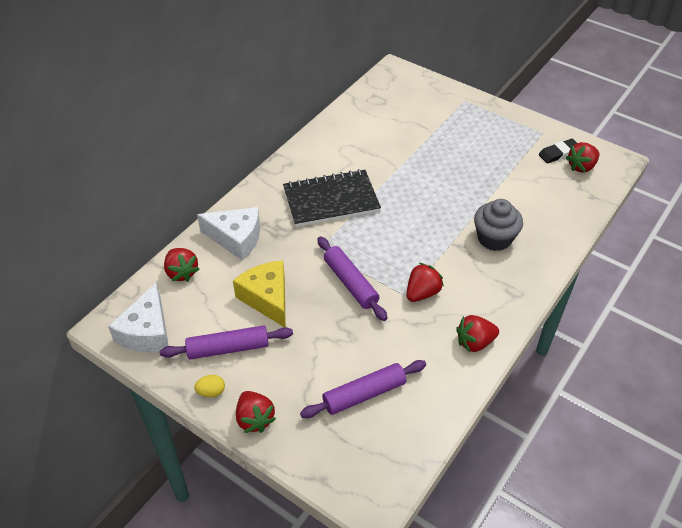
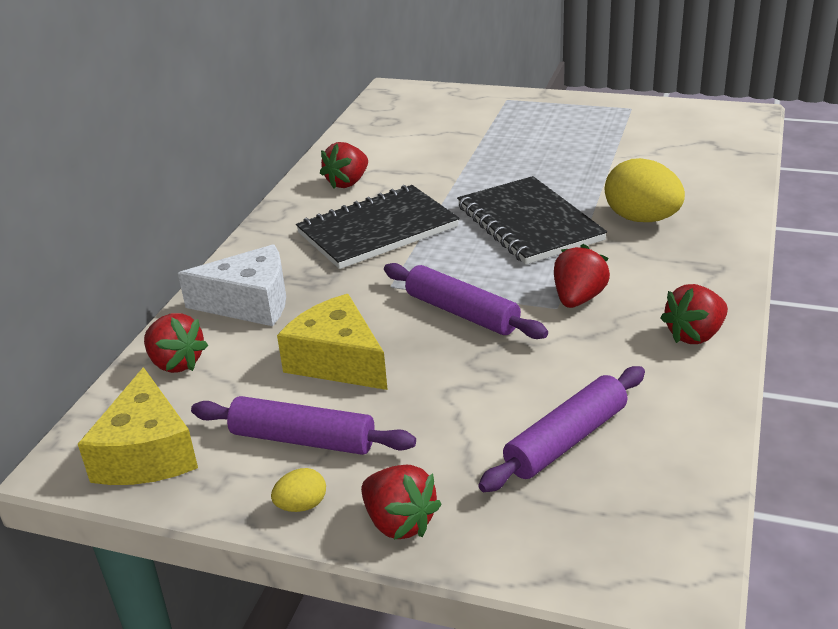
camera: 15 degrees left, 15 degrees down
white cheese [108,283,169,352] -> yellow cheese [78,367,198,485]
purple rolling pin [160,325,293,359] -> purple rolling pin turned 45 degrees clockwise [191,396,416,455]
grey cupcake [474,199,523,251] -> yellow egg [605,158,685,222]
black eraser [539,139,577,164] -> none
red strawberry [566,142,599,173] -> red strawberry moved to [320,142,368,189]
none -> black notebook [457,176,607,264]

